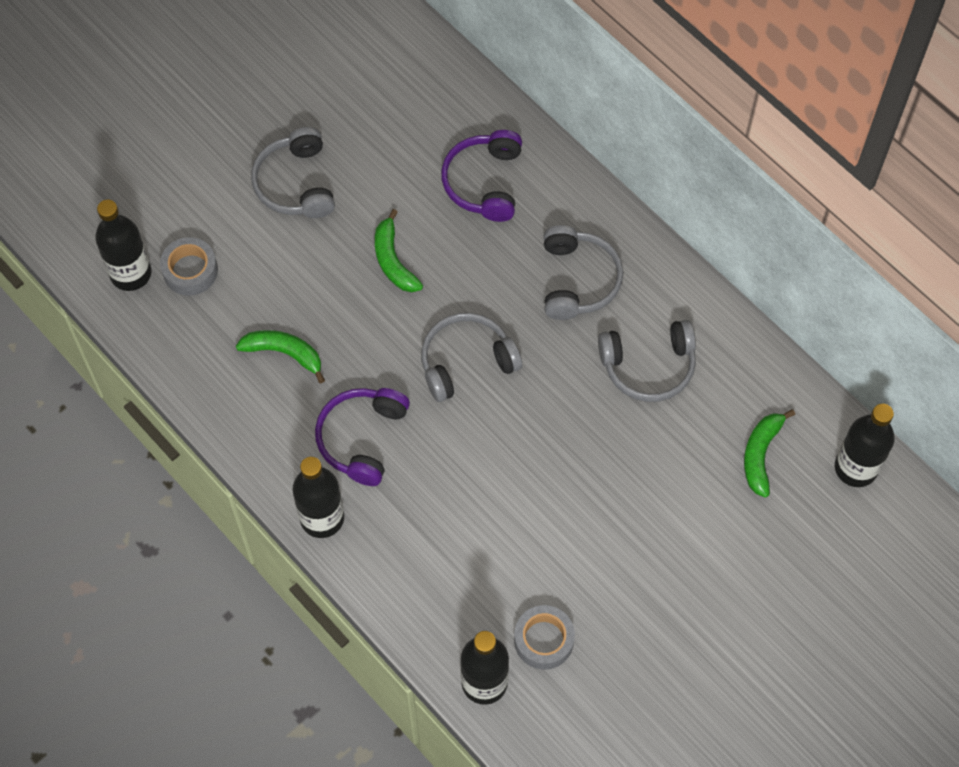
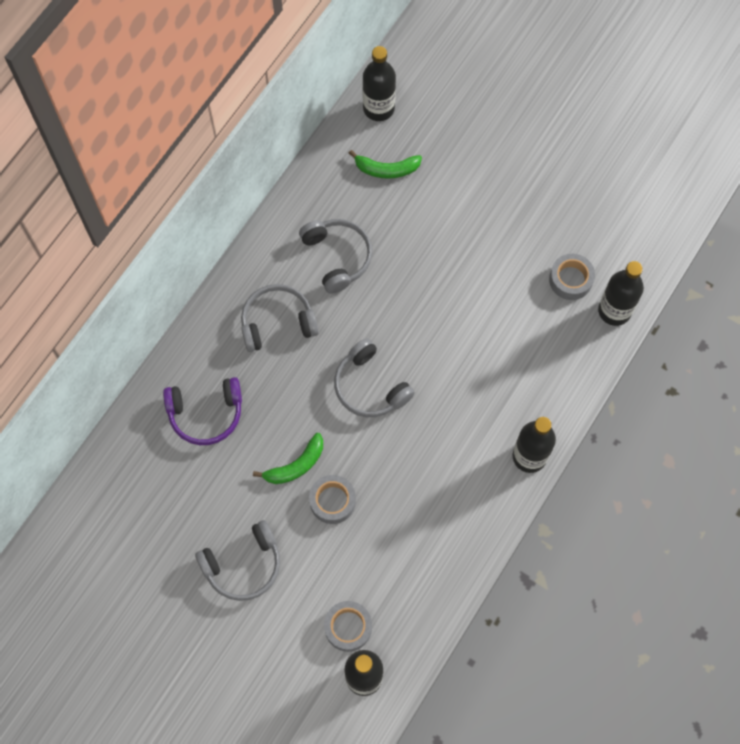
camera: 105 degrees left, 5 degrees up
green banana [236,330,325,383] -> none
purple headphones [315,388,410,486] -> none
none -> grey tape [309,475,356,524]

